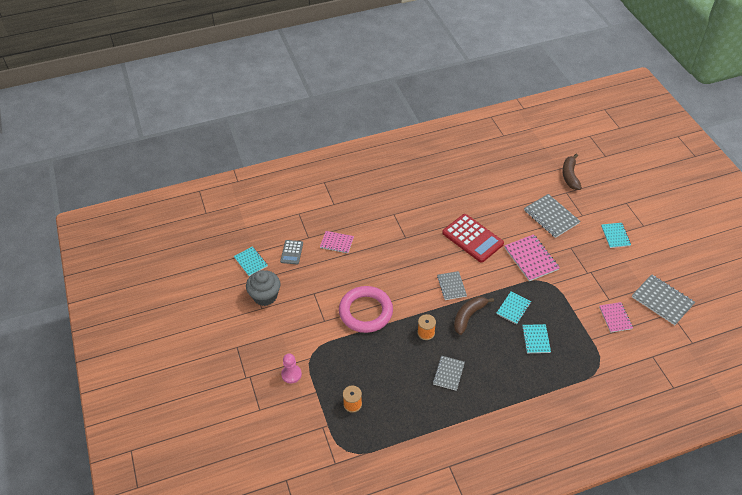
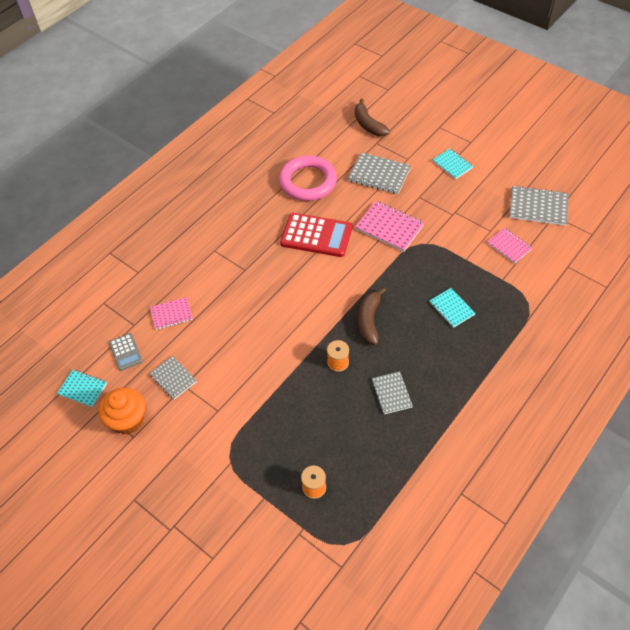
camera: 30 degrees left, 5 degrees up
grey cupcake [246,270,281,306] -> orange cupcake [98,387,145,434]
pink pawn [281,354,302,383] -> none
pink ring [339,286,393,333] -> pink ring moved to [279,156,337,201]
grey notebook [437,271,467,300] -> grey notebook moved to [149,356,197,399]
turquoise notebook [496,292,531,324] -> none

